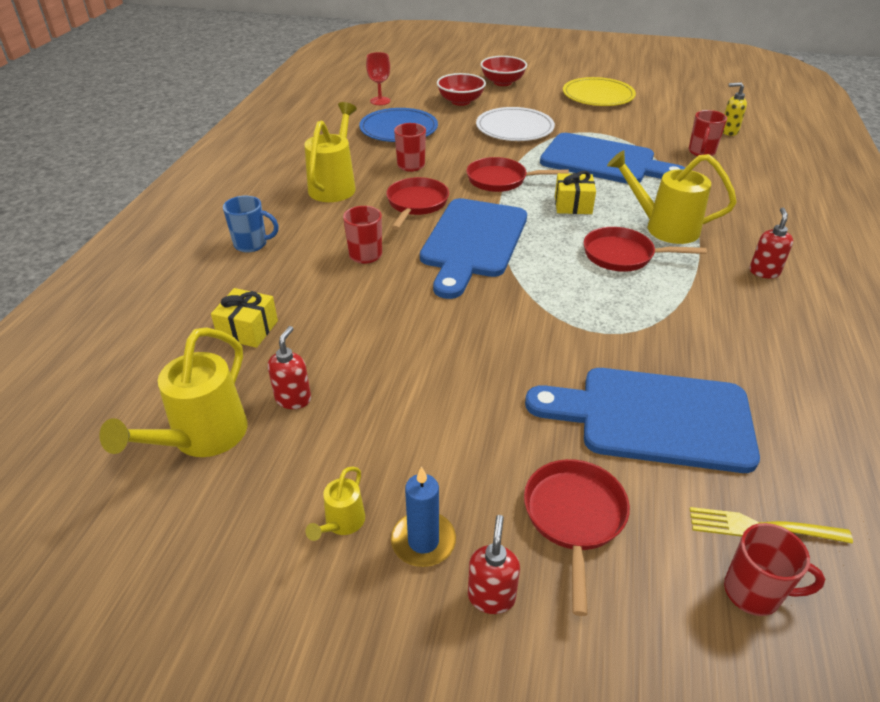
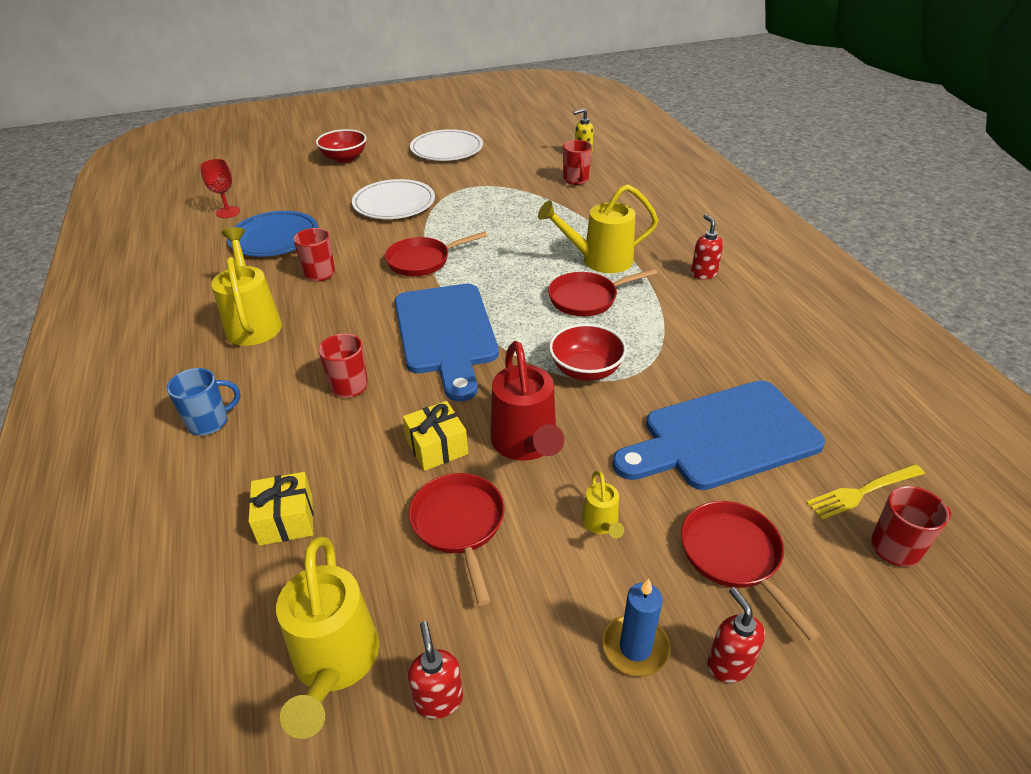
camera: 30 degrees left, 0 degrees up
red soap dispenser [268,326,311,409] -> red soap dispenser moved to [408,621,463,719]
yellow watering can [305,466,365,541] -> yellow watering can moved to [582,471,624,538]
red pan [386,177,449,230] -> red pan moved to [409,473,505,606]
red bowl [437,73,486,106] -> red bowl moved to [549,323,627,381]
blue cutting board [540,133,685,184] -> none
yellow gift [555,171,596,214] -> yellow gift moved to [403,401,468,471]
yellow plate [563,77,636,106] -> white plate [410,129,483,161]
none -> red watering can [491,341,564,461]

